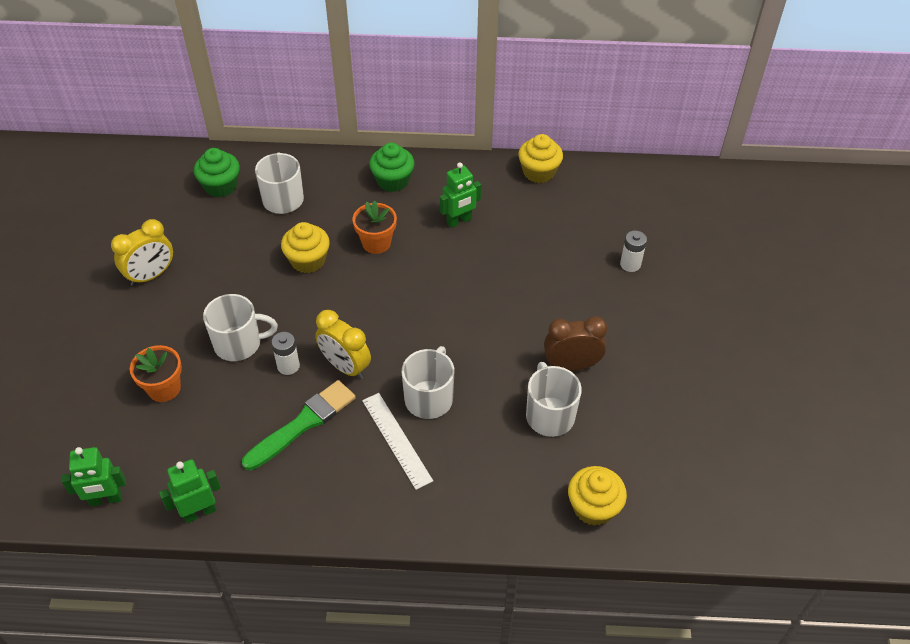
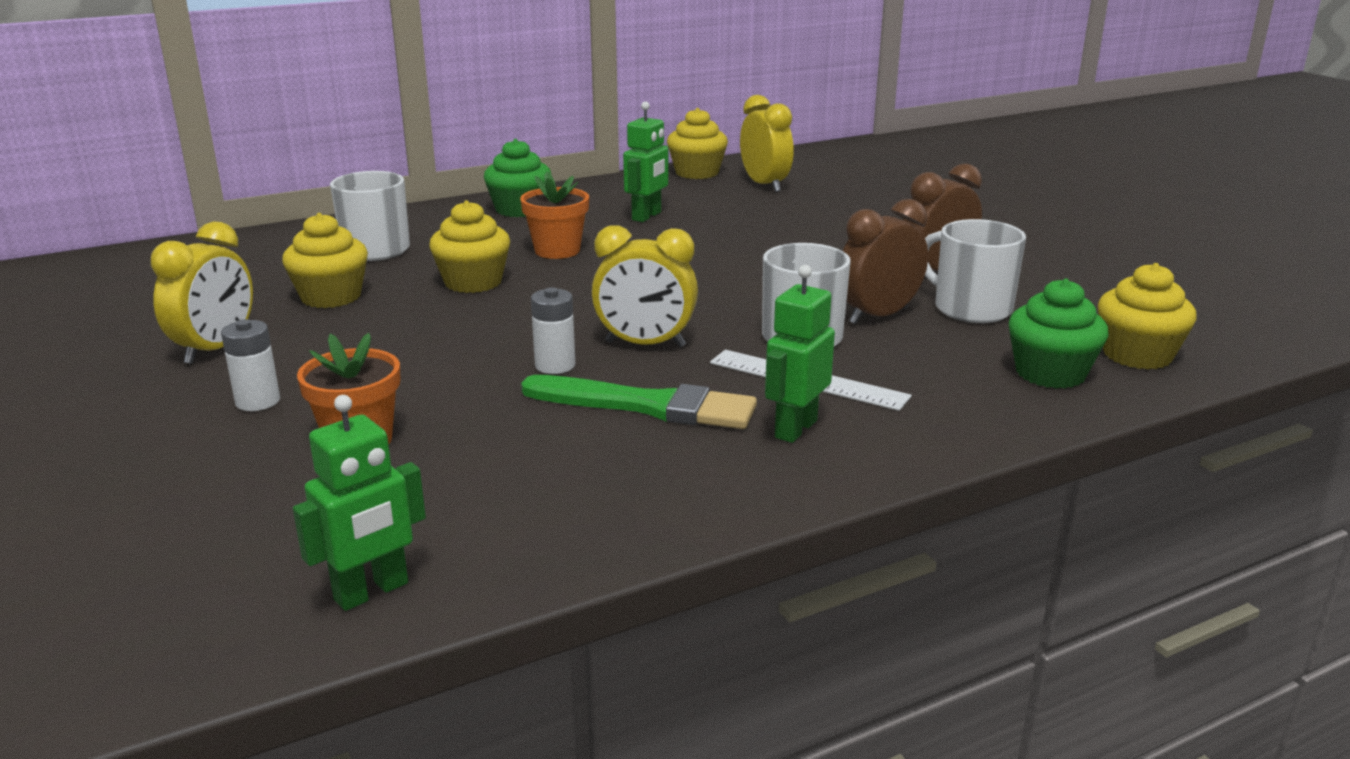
camera: 30 degrees left, 25 degrees down
green robot [159,459,221,523] -> green robot moved to [765,265,835,443]
green cupcake [194,148,240,197] -> green cupcake moved to [1009,279,1109,389]
white mug [203,294,278,361] -> none
green brush [242,380,356,470] -> green brush turned 90 degrees clockwise [521,375,757,429]
white battery [620,231,647,272] -> white battery moved to [221,319,280,411]
none -> yellow cupcake [282,213,368,308]
none -> yellow clock [740,95,794,192]
none -> brown clock [843,199,928,324]

